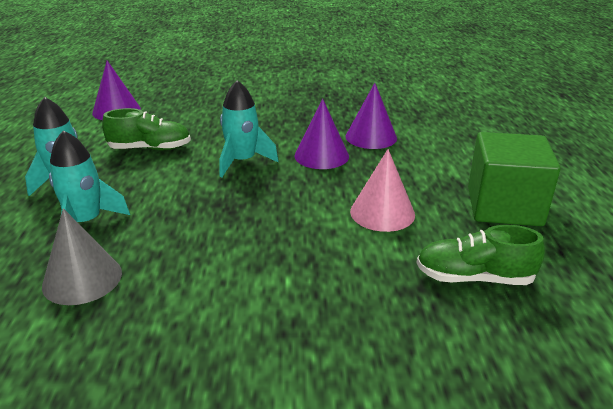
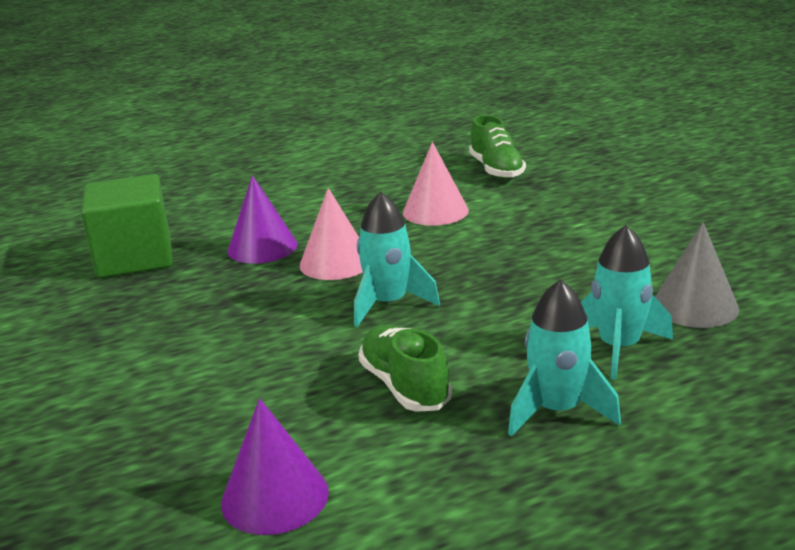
camera: 110 degrees left, 5 degrees down
purple cone [295,99,349,169] -> pink cone [300,188,363,280]
green cube [468,132,561,226] -> green cube moved to [81,174,173,278]

